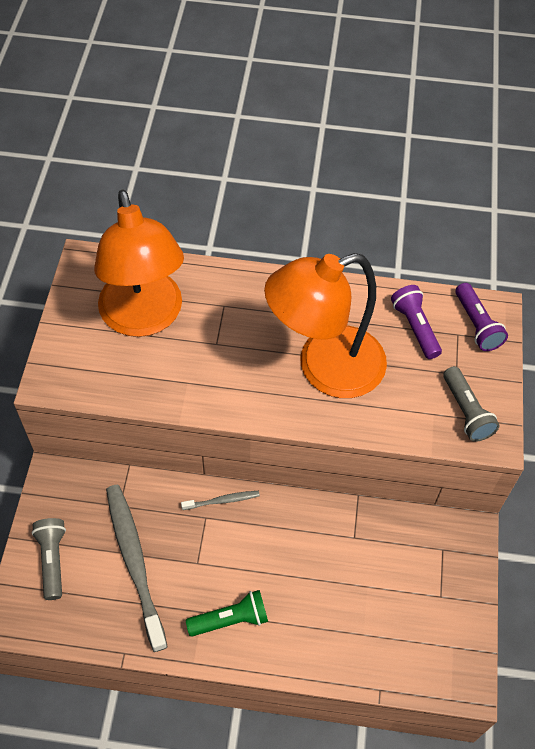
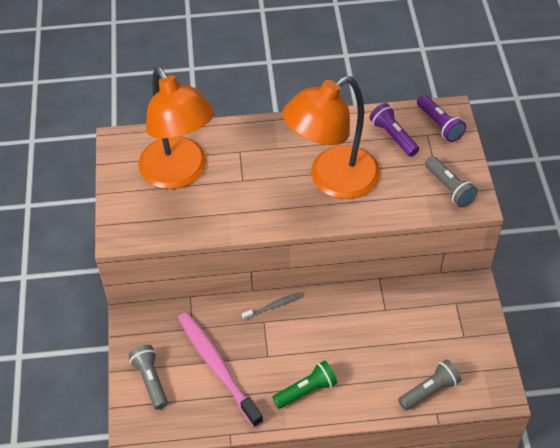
camera: 10 degrees left, 5 degrees down
grey toothbrush [106,485,168,652] -> pink toothbrush [178,312,263,427]
none -> grey flashlight [398,359,462,411]

